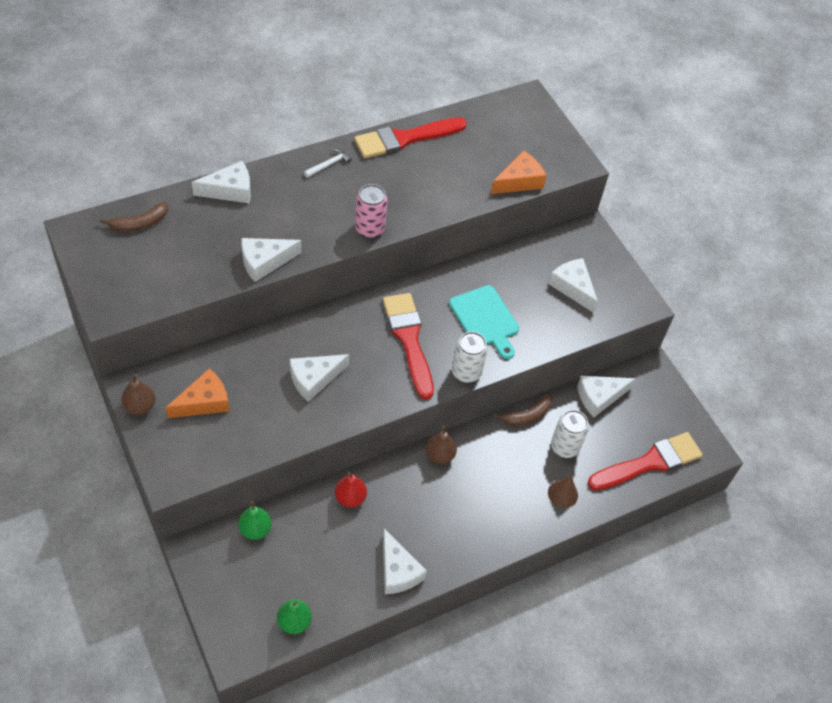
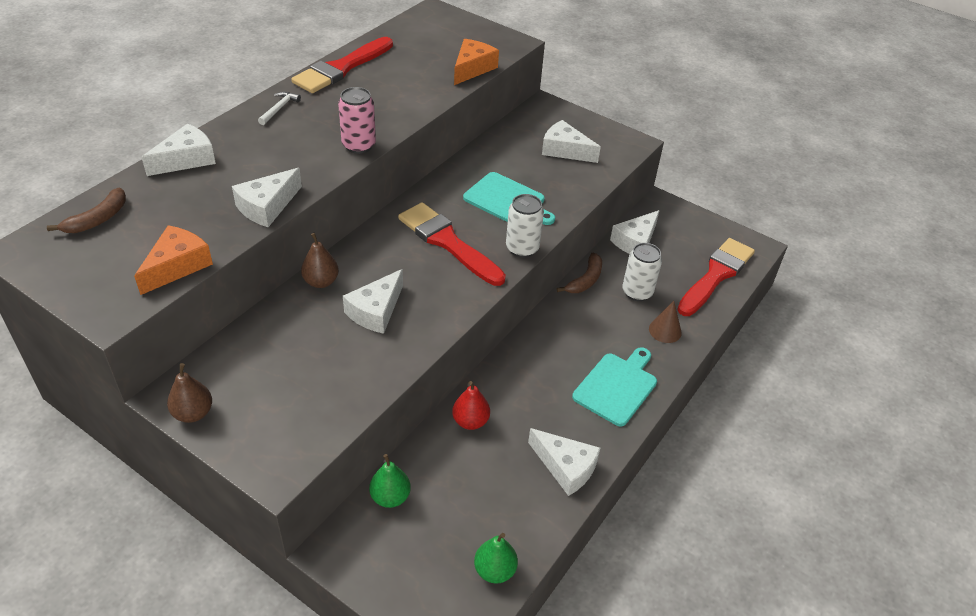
camera: 25 degrees left, 10 degrees down
orange cheese [165,368,229,418] -> orange cheese moved to [134,225,213,295]
brown pear [425,426,457,464] -> brown pear moved to [301,233,339,288]
none -> turquoise cutting board [572,347,657,427]

